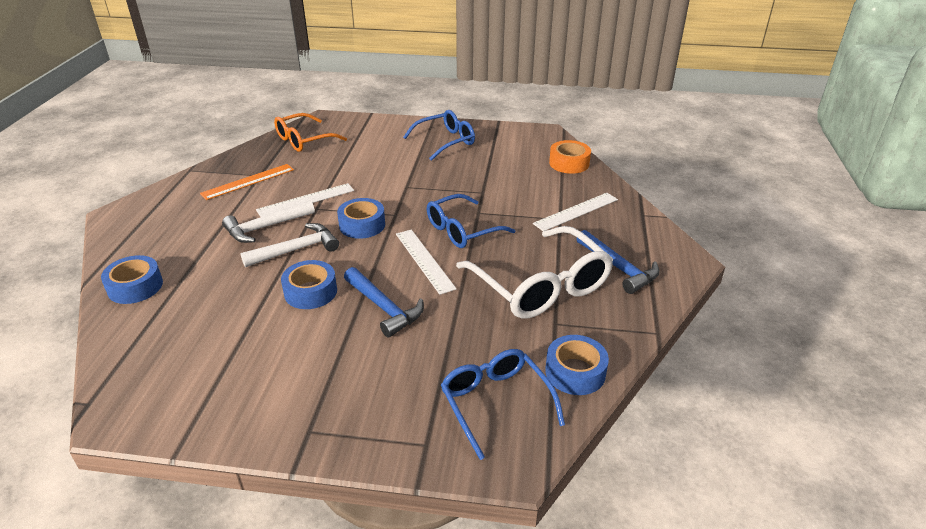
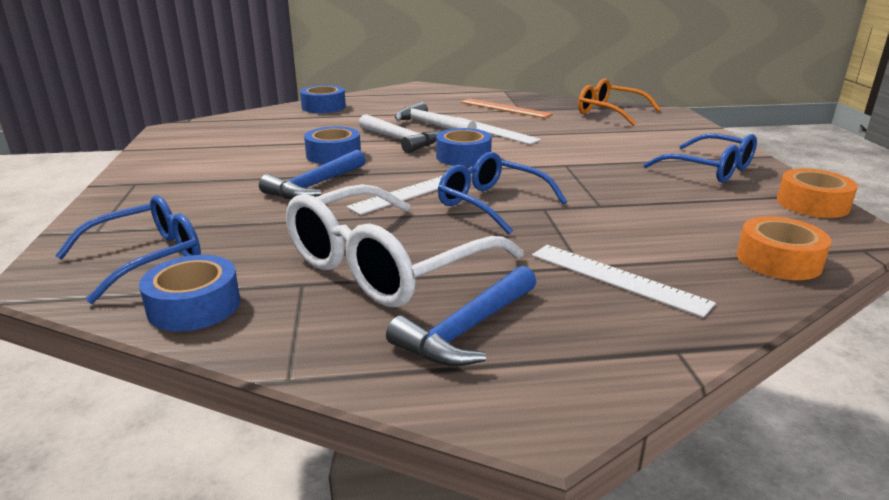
camera: 75 degrees right, 10 degrees down
none -> orange tape [777,169,858,218]

